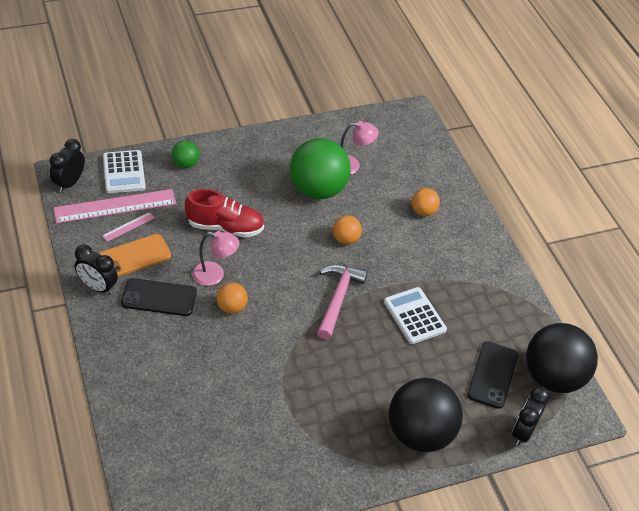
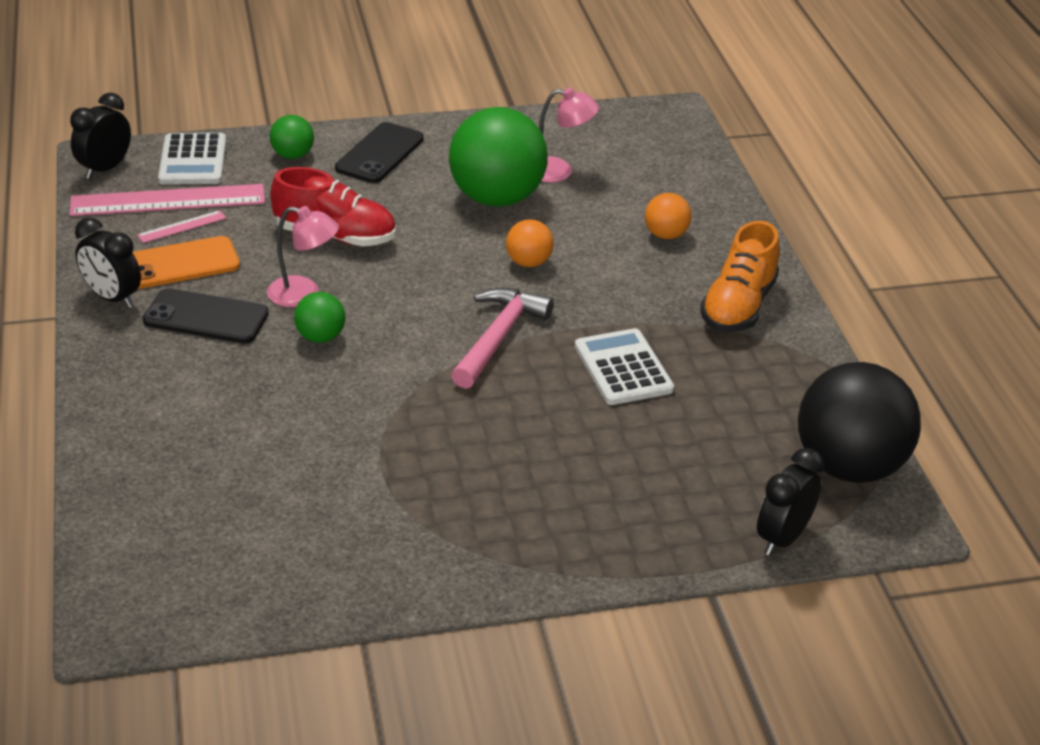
camera: 10 degrees right, 10 degrees down
orange ball [217,283,248,314] -> green ball [294,292,345,343]
black ball [389,378,463,452] -> none
black phone [467,341,518,409] -> black phone moved to [335,122,424,183]
none -> orange shoe [700,221,780,332]

